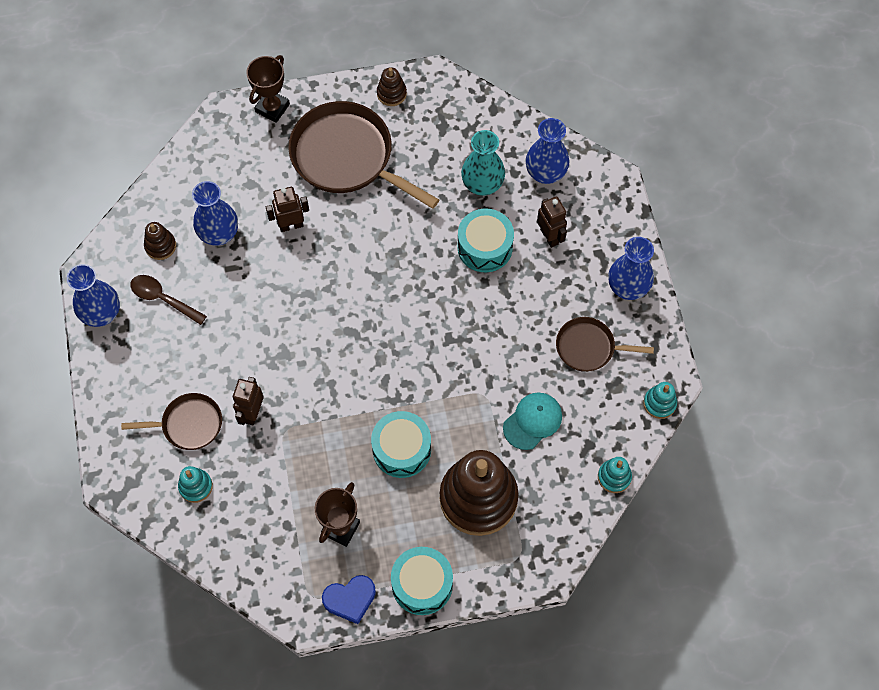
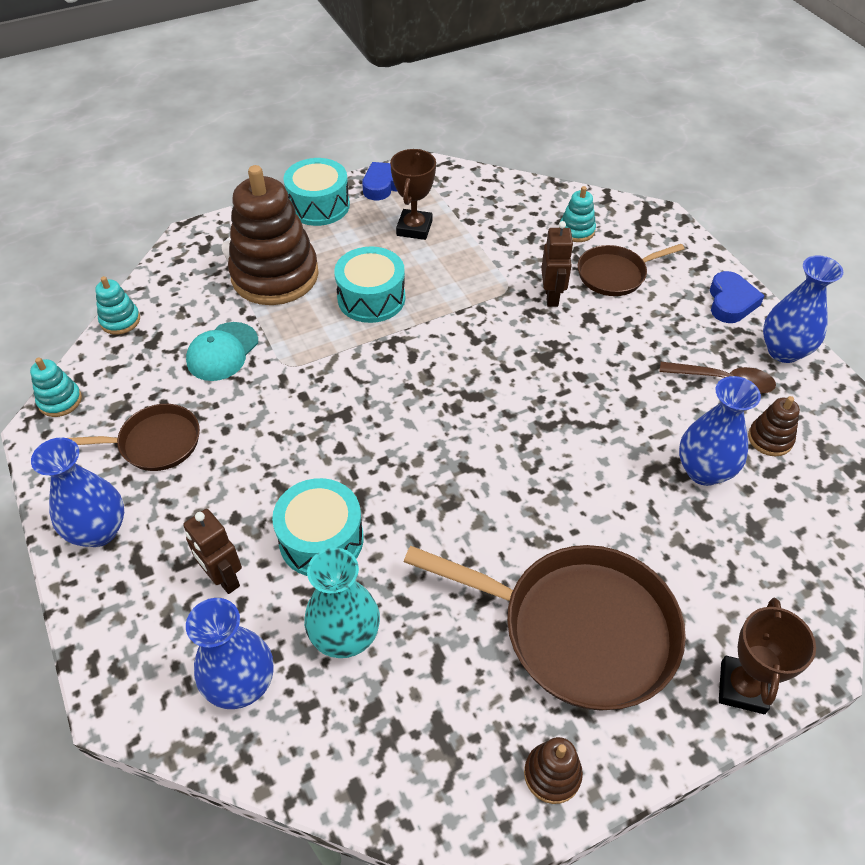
camera: 165 degrees right, 15 degrees down
brown robot [266,187,309,232] -> none
none -> blue heart [710,271,765,323]

